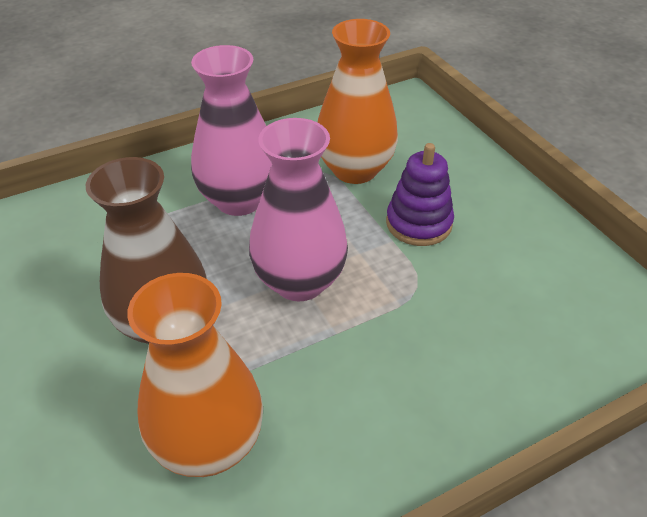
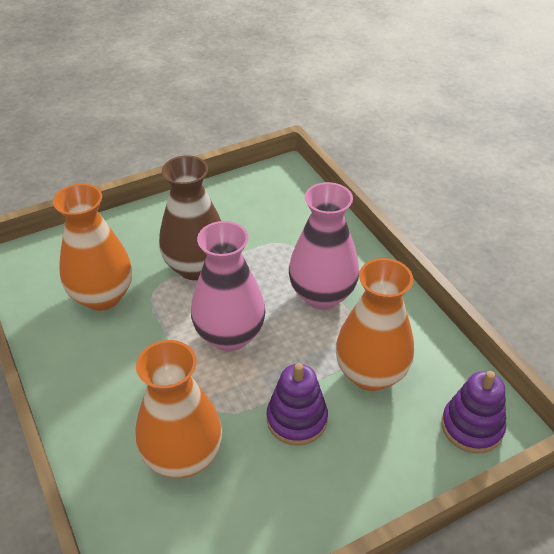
camera: 90 degrees right, 0 degrees up
none -> orange vase [135,340,222,478]
none -> purple stacking toy [441,371,506,454]

